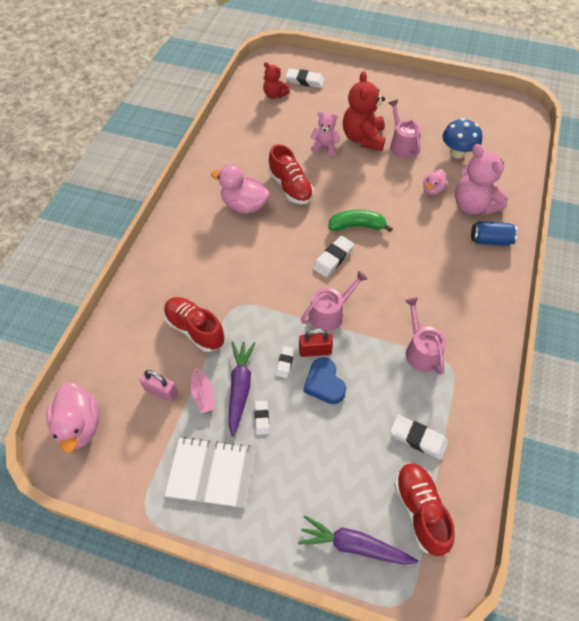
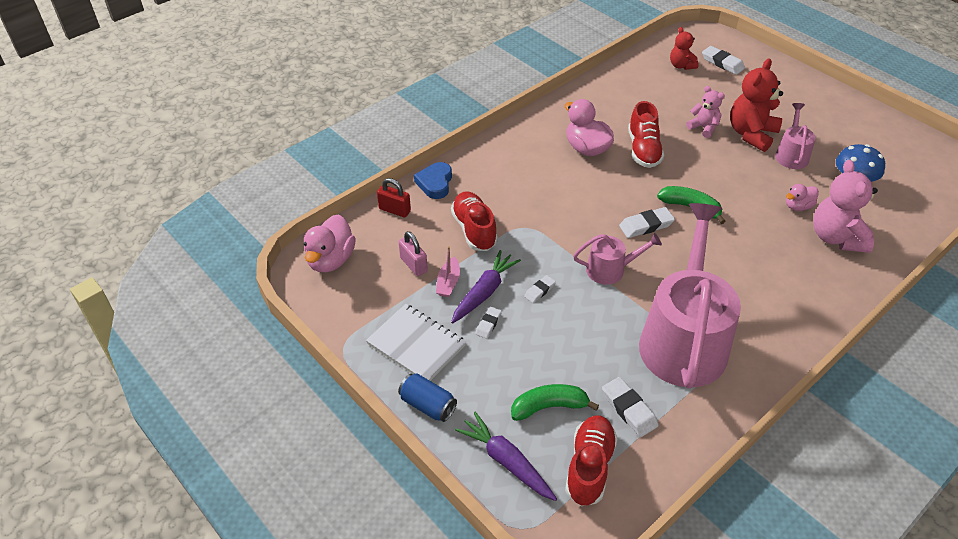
camera: 30 degrees right, 10 degrees down
red padlock [299,329,333,357] -> red padlock moved to [377,178,411,217]
blue heart [303,357,346,404] -> blue heart moved to [414,162,452,199]
pink watering can [405,298,446,375] -> pink watering can [639,203,741,389], size x2.17
blue can [471,221,518,246] -> blue can moved to [398,373,457,422]
none -> green banana [511,384,599,421]

